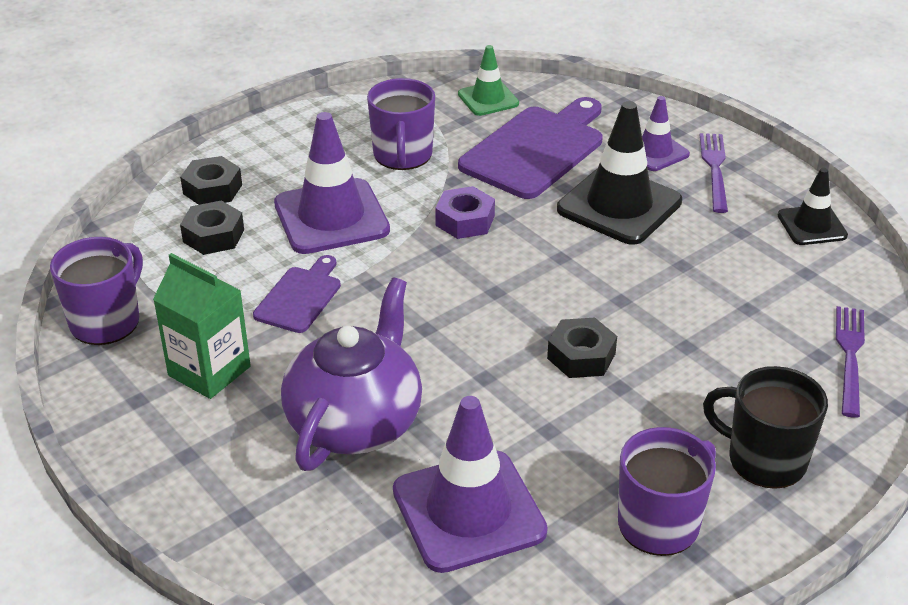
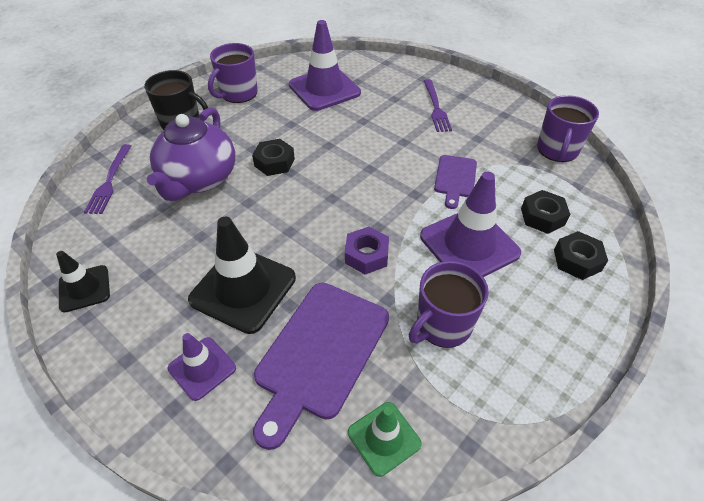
camera: 170 degrees right, 10 degrees up
green carton [153,253,251,399] -> none
purple teapot [281,278,422,471] -> purple teapot moved to [147,107,235,201]
purple mug [367,78,435,170] -> purple mug turned 120 degrees counterclockwise [409,261,489,348]
purple fork [700,133,728,213] -> purple fork moved to [424,79,452,132]

